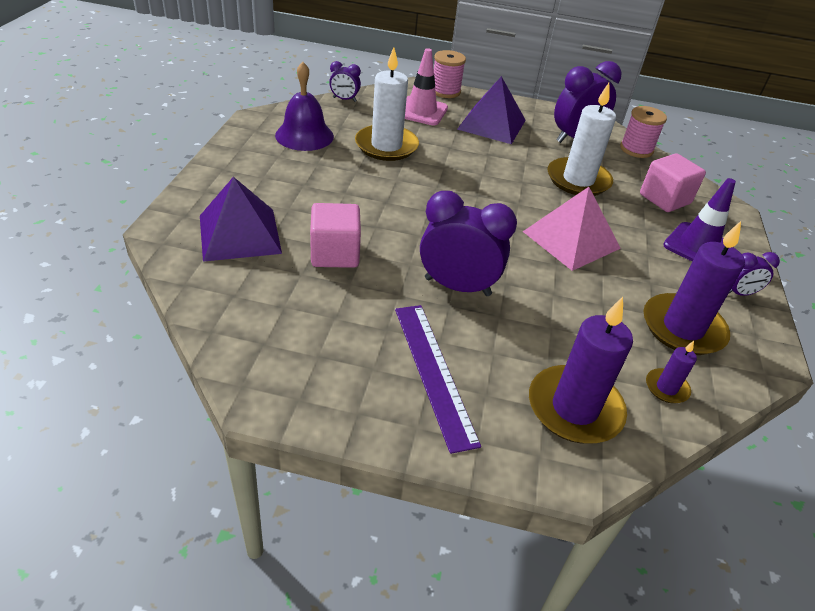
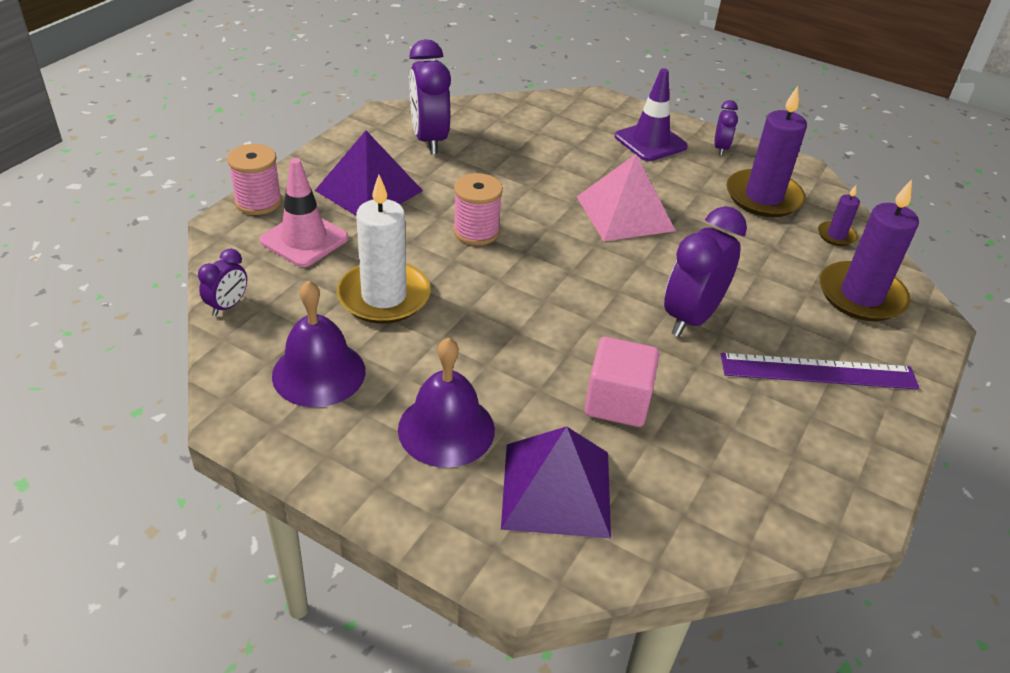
camera: 70 degrees left, 0 degrees up
white candle [547,83,616,196] -> none
pink spool [620,106,667,158] -> pink spool moved to [453,173,503,246]
pink cube [640,153,706,212] -> none
none -> purple bell [398,337,495,468]

